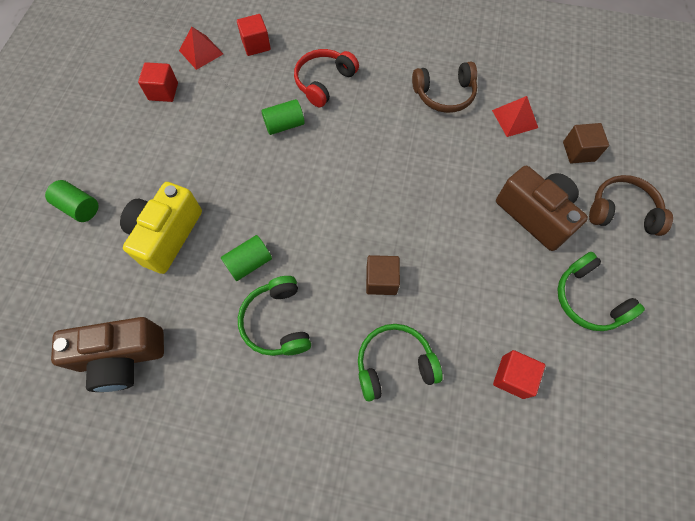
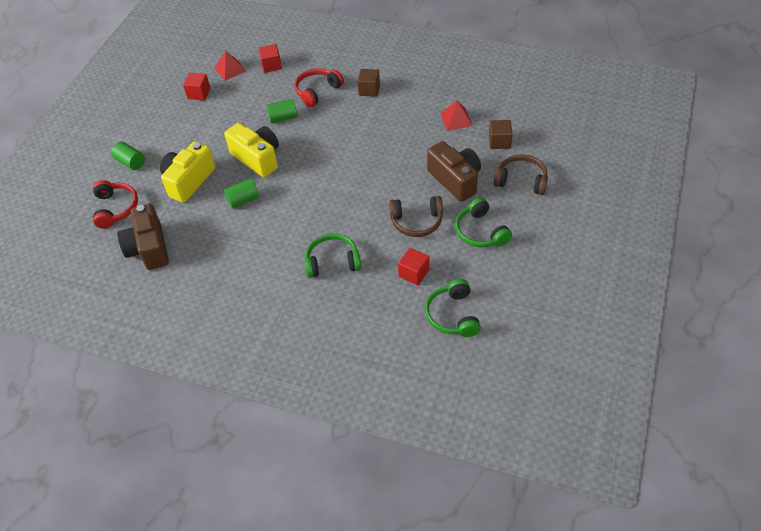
camera: 10 degrees right, 15 degrees down
brown camera [51,317,164,392] -> brown camera turned 75 degrees clockwise [117,204,169,270]
green headphones [238,276,311,356] -> green headphones moved to [425,279,481,337]
brown cube [366,255,400,295] -> brown cube moved to [357,69,380,97]
brown headphones [412,61,477,113] -> brown headphones moved to [389,196,443,237]
none -> red headphones [93,180,138,229]
none -> yellow camera [224,123,279,177]

